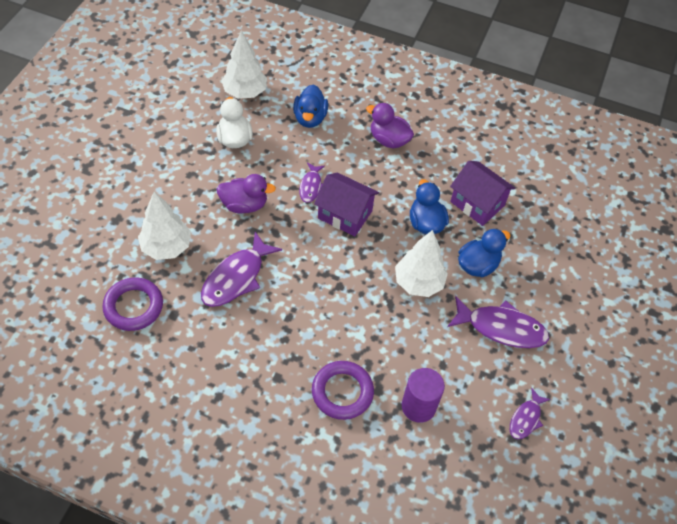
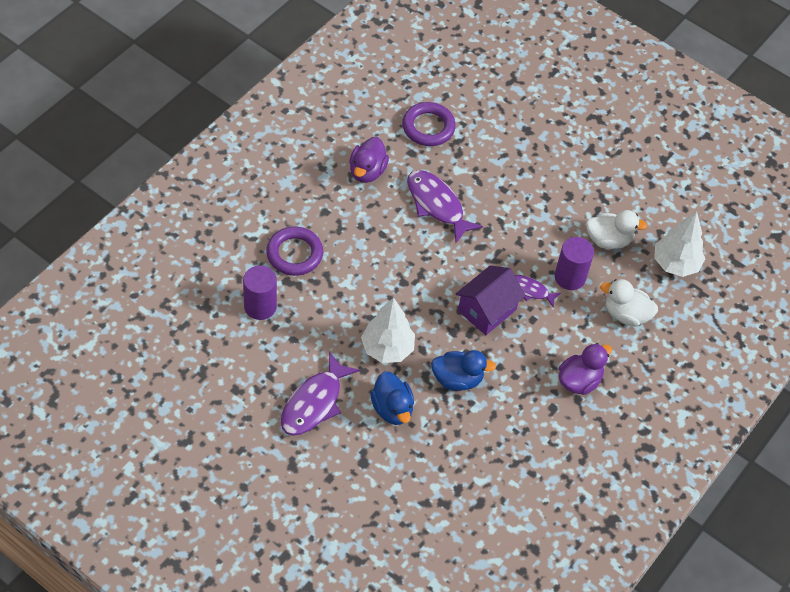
camera: 105 degrees right, 0 degrees up
white tree [138,192,191,260] -> none
purple duck [216,174,276,213] -> purple duck moved to [349,137,389,183]
blue duck [293,84,328,128] -> white duck [600,279,658,326]
purple house [450,161,516,226] -> none
purple fish [510,388,550,439] -> none
none -> purple cylinder [555,237,594,290]

